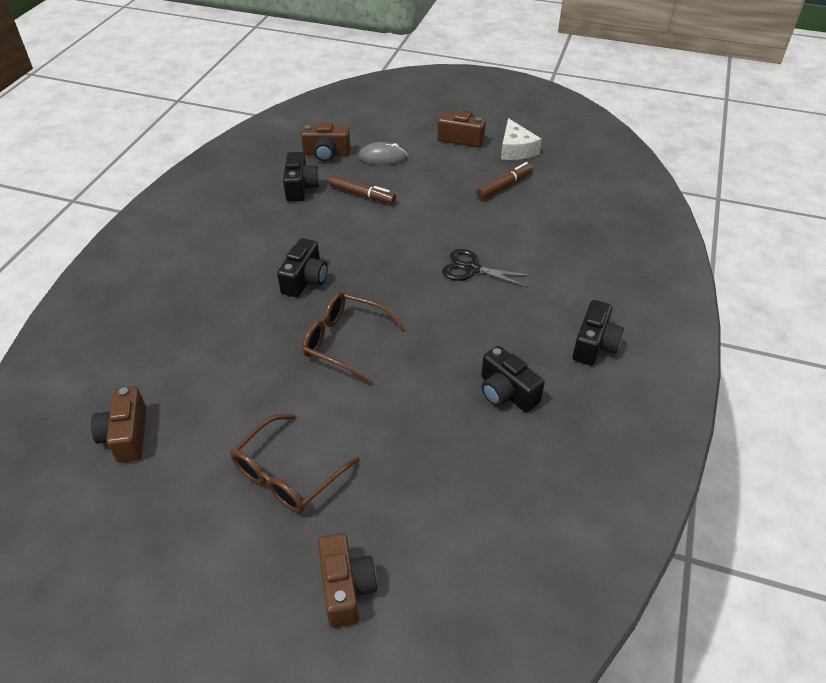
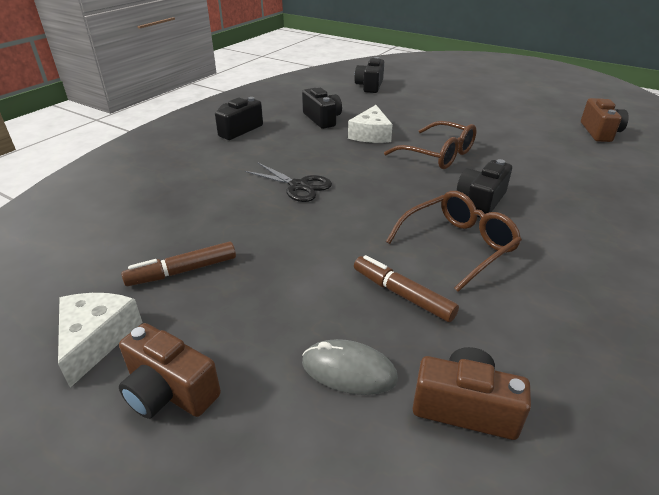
camera: 165 degrees left, 10 degrees down
brown glasses [231,414,360,513] -> brown glasses moved to [386,191,522,292]
black camera [283,152,319,202] -> black camera moved to [354,57,384,93]
brown camera [318,533,377,628] -> none
none -> white cheese [348,105,393,143]

